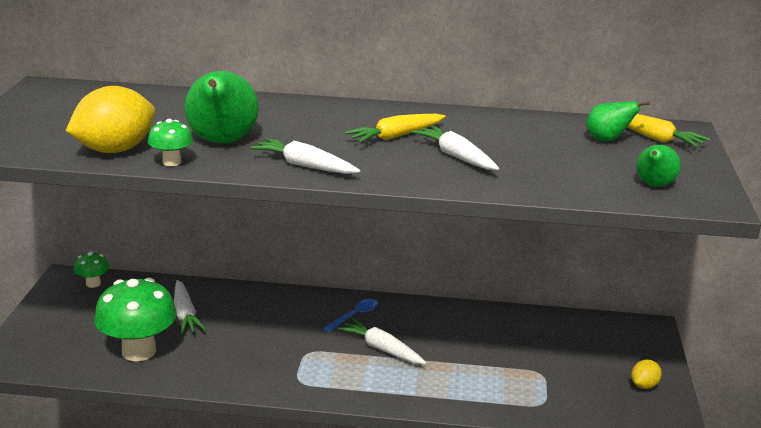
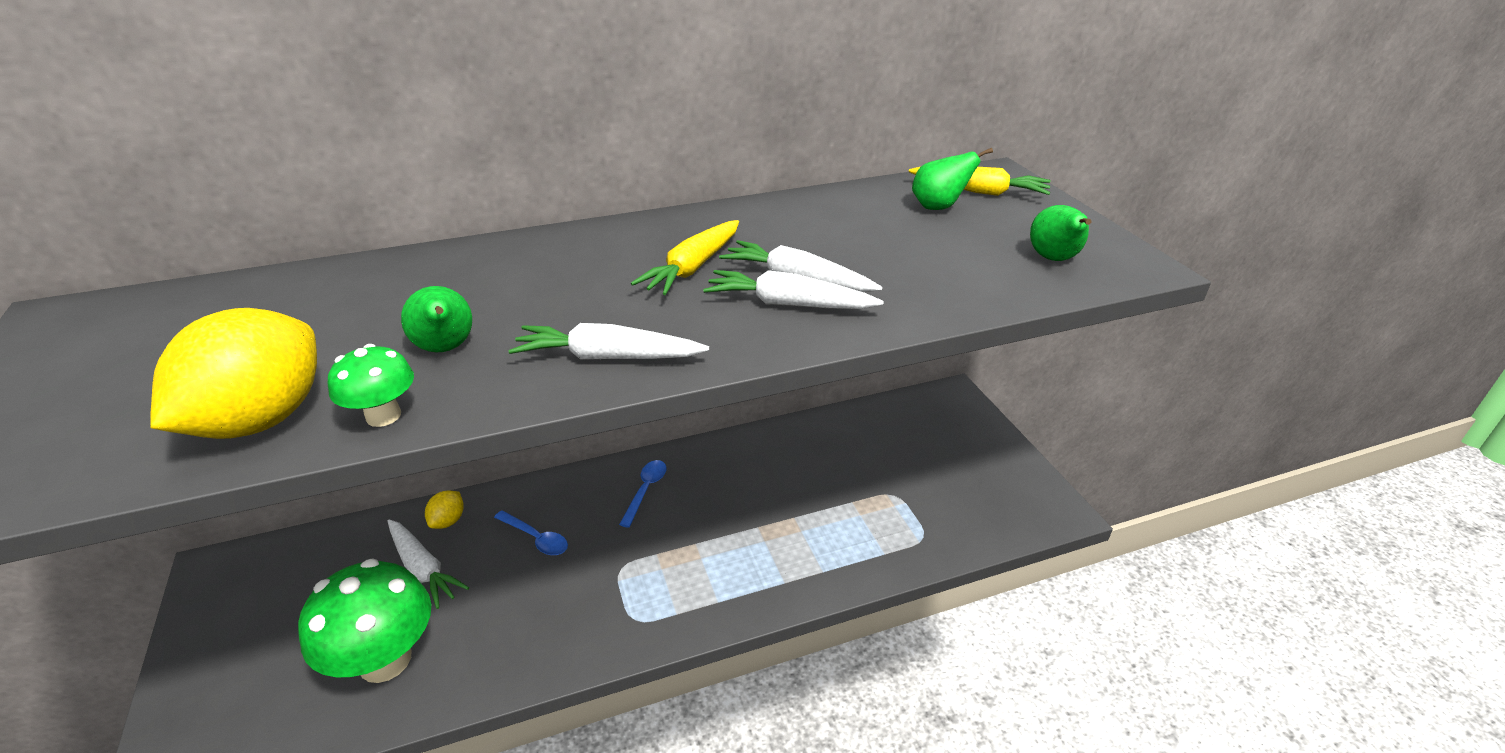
camera: 25 degrees left, 10 degrees up
green mushroom [74,251,109,288] -> none
green pear [185,71,259,143] -> green pear [401,286,472,352], size x0.55
white carrot [338,318,427,364] -> white carrot moved to [703,270,884,309]
yellow lemon [631,360,662,389] -> yellow lemon moved to [425,490,464,529]
none -> blue spoon [494,510,568,555]

